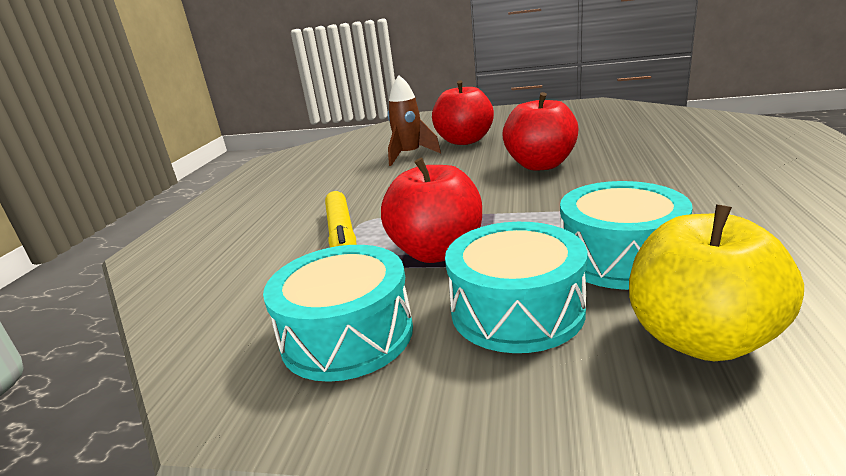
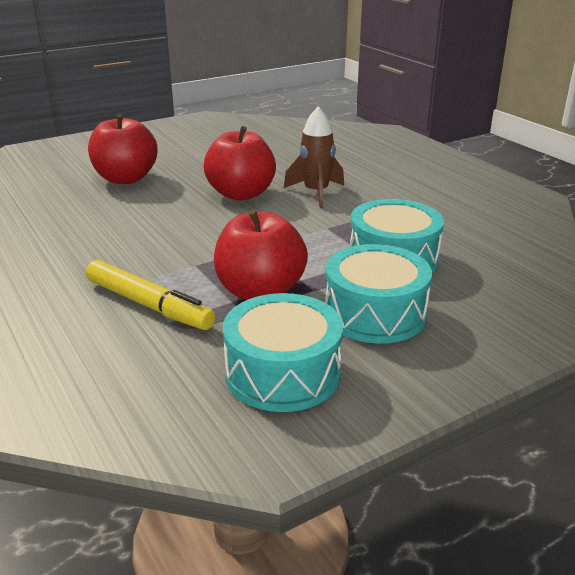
camera: 45 degrees left, 5 degrees up
brown rocket [387,75,441,166] -> brown rocket moved to [284,106,344,208]
yellow apple [629,204,804,361] -> none

